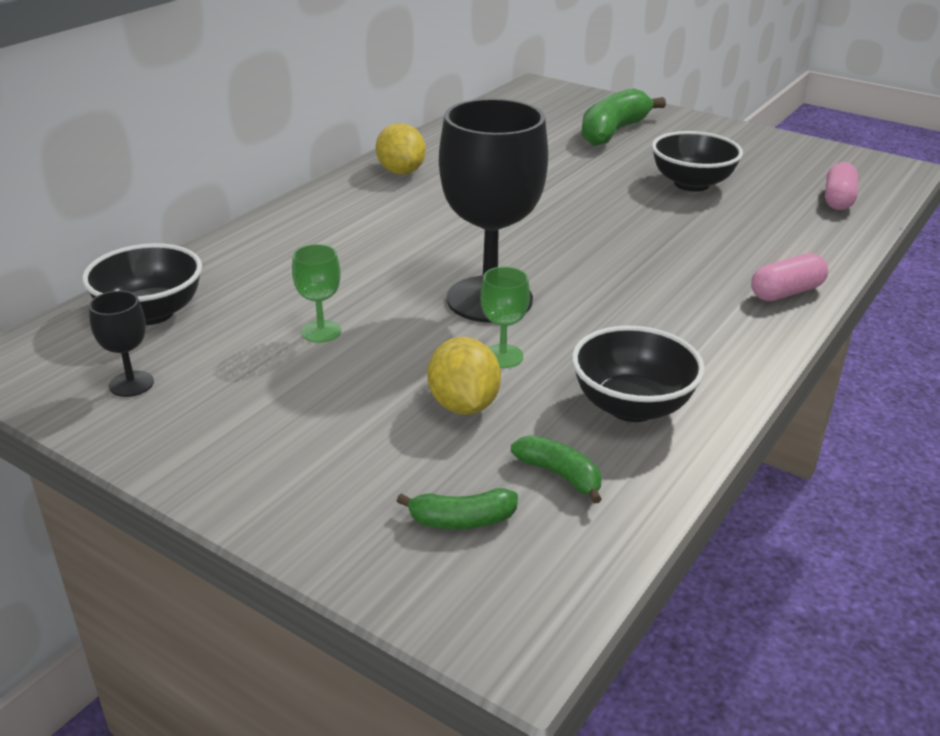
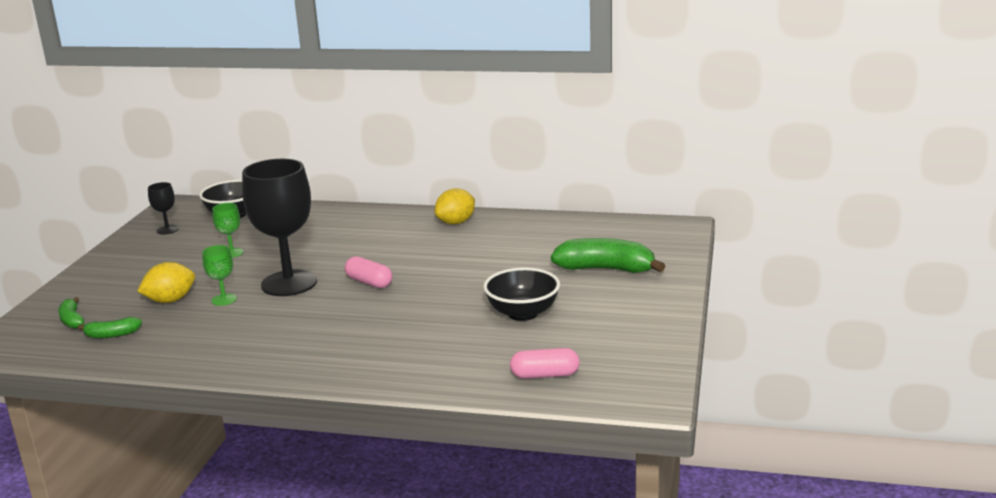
camera: 70 degrees right, 10 degrees down
green banana [511,435,602,503] -> green banana turned 60 degrees clockwise [78,317,142,338]
black bowl [572,326,705,422] -> none
pink capsule [751,253,828,301] -> pink capsule moved to [345,256,392,288]

